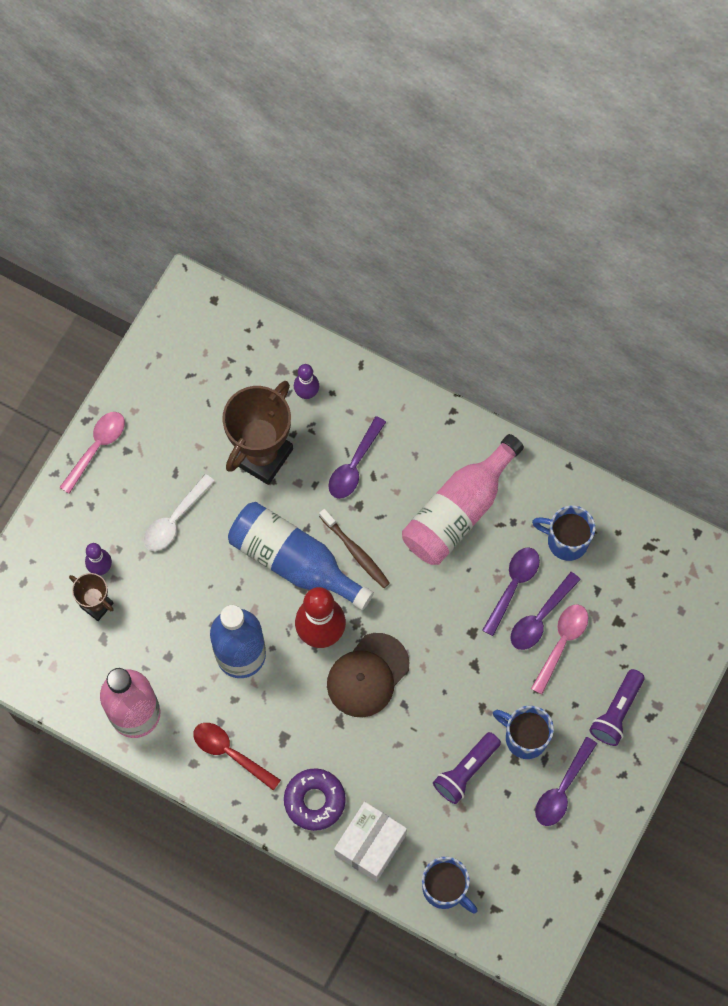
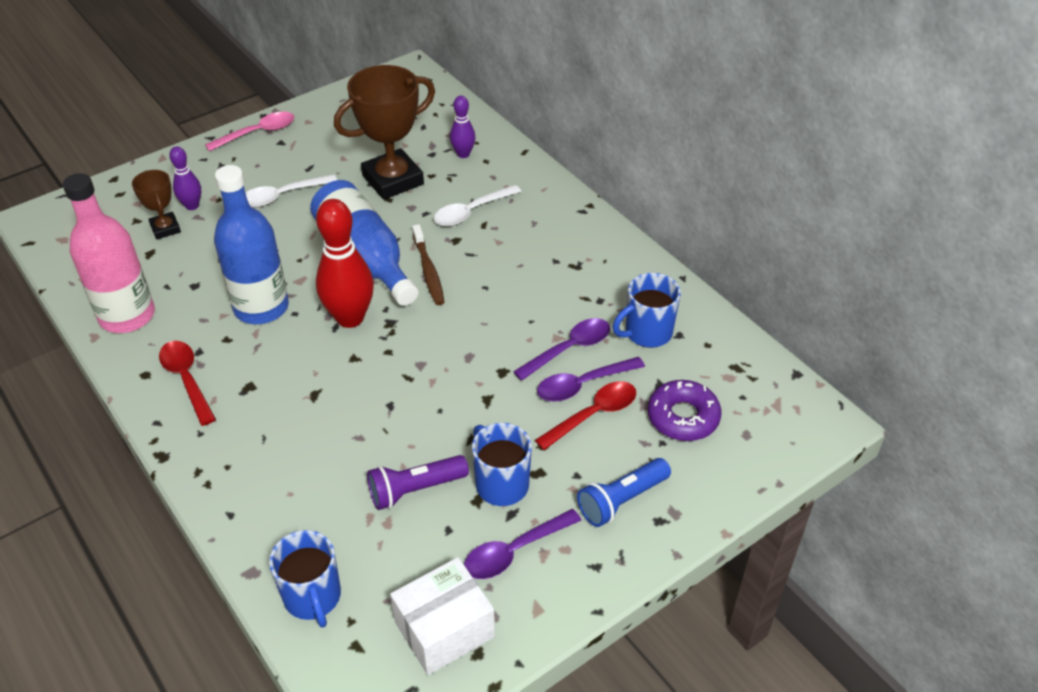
camera: 25 degrees right, 25 degrees down
purple donut [284,768,346,831] -> purple donut moved to [648,380,721,441]
brown cap [327,633,409,717] -> none
purple spoon [328,416,386,499] -> white spoon [434,185,522,226]
white box [334,802,407,882] -> white box moved to [390,557,495,675]
pink bottle [402,434,524,565] -> none
pink spoon [531,604,588,694] -> red spoon [535,381,636,450]
blue mug [532,506,595,561] -> blue mug turned 75 degrees counterclockwise [613,273,681,348]
purple flashlight [589,669,645,746] -> blue flashlight [577,458,671,527]

